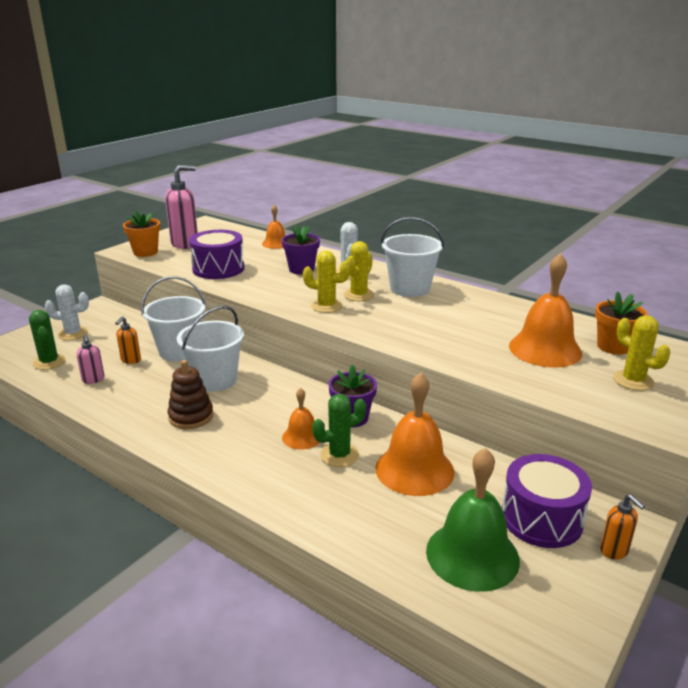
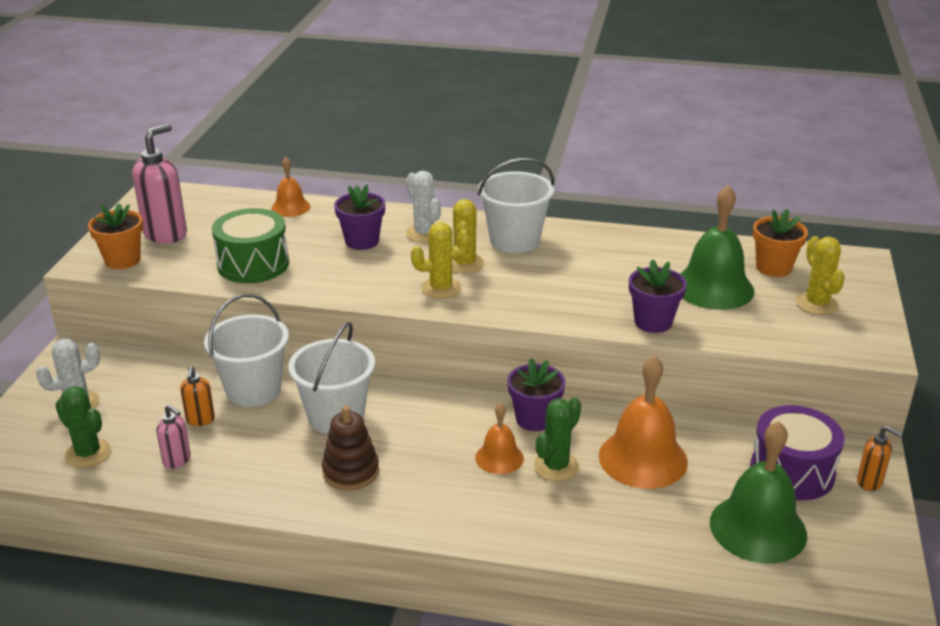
camera: 25 degrees left, 5 degrees up
purple drum [189,230,245,279] -> green drum [212,208,289,283]
orange bell [509,253,582,367] -> green bell [680,185,754,310]
yellow cactus [613,315,670,391] -> yellow cactus turned 45 degrees clockwise [796,236,845,315]
none -> purple flower pot [629,259,687,333]

